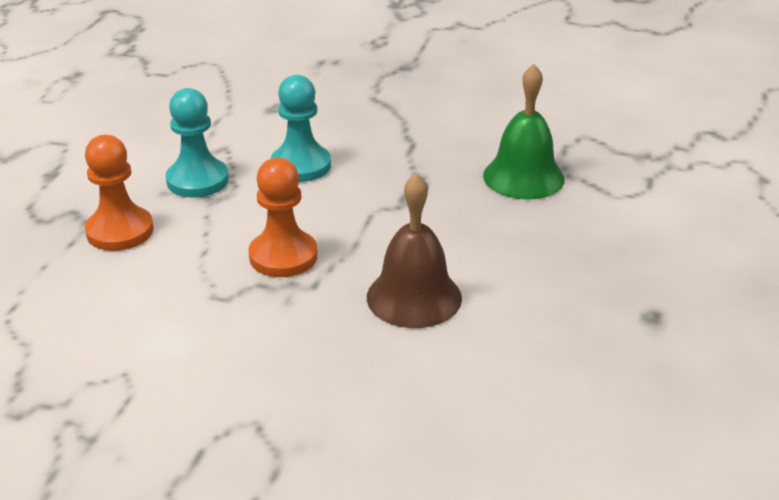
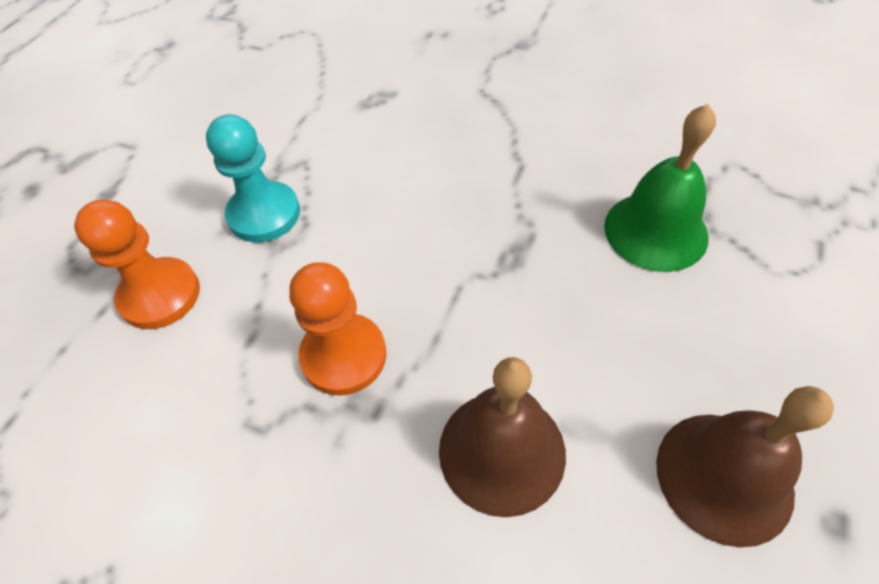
camera: 10 degrees right, 20 degrees up
turquoise pawn [271,75,331,182] -> none
none -> brown bell [656,386,834,548]

